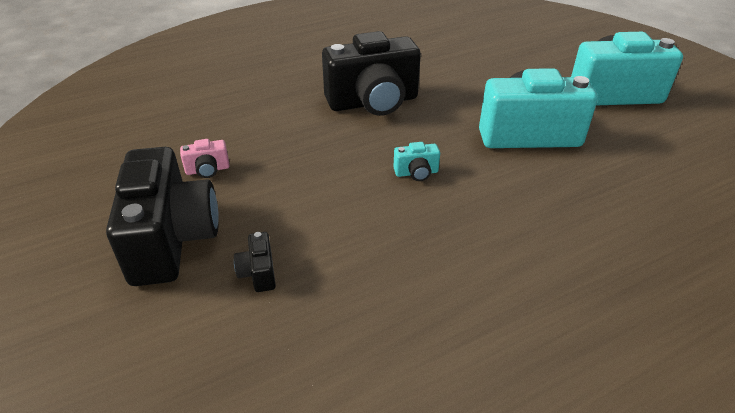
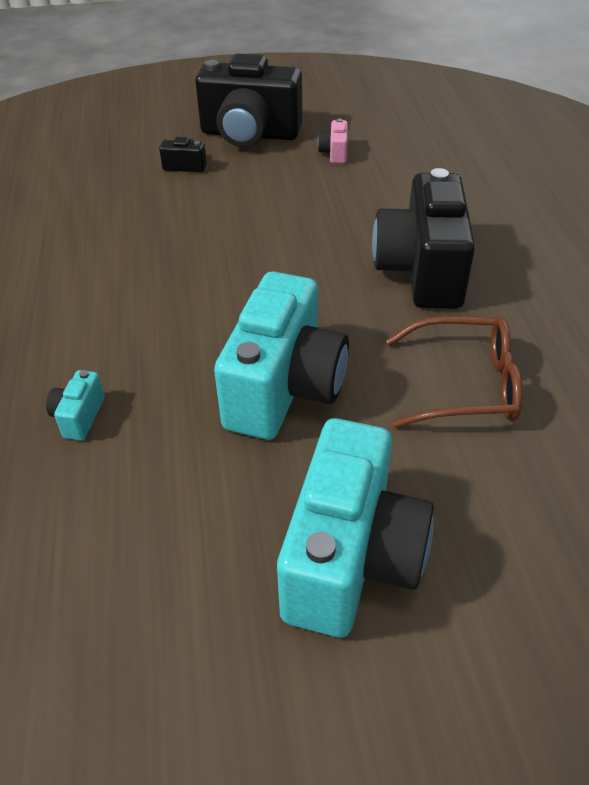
camera: 110 degrees right, 5 degrees up
turquoise camera [394,142,440,181] -> turquoise camera moved to [46,370,105,440]
none -> brown glasses [386,316,523,428]

